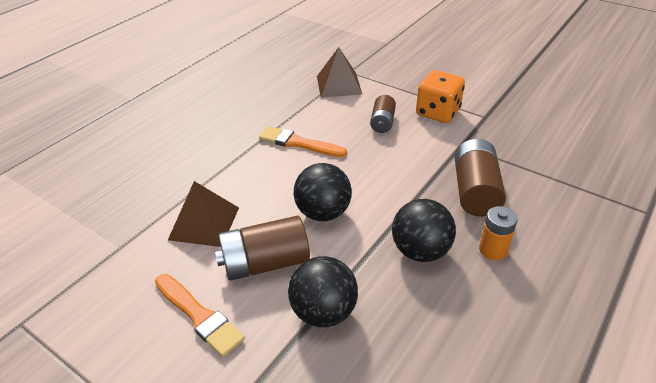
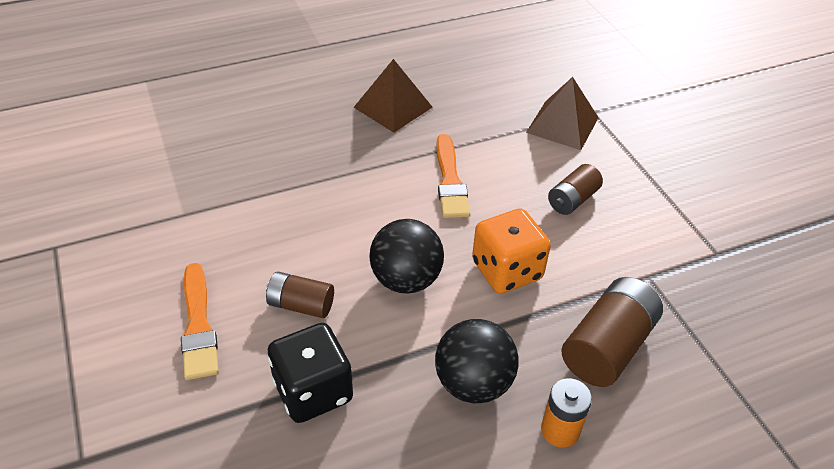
camera: 30 degrees right, 5 degrees up
brown pyramid [168,181,239,247] -> brown pyramid moved to [354,59,432,133]
brown battery [215,216,310,281] -> brown battery [266,272,334,318], size x0.61
orange brush [259,126,347,157] -> orange brush turned 150 degrees counterclockwise [436,134,470,218]
black ball [288,256,358,327] -> black dice [268,323,353,423]
orange dice [416,70,465,123] -> orange dice moved to [472,208,551,294]

